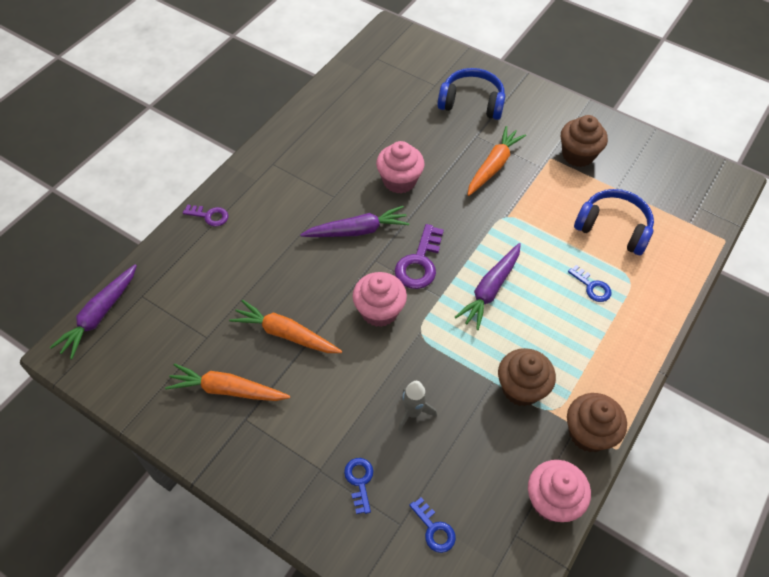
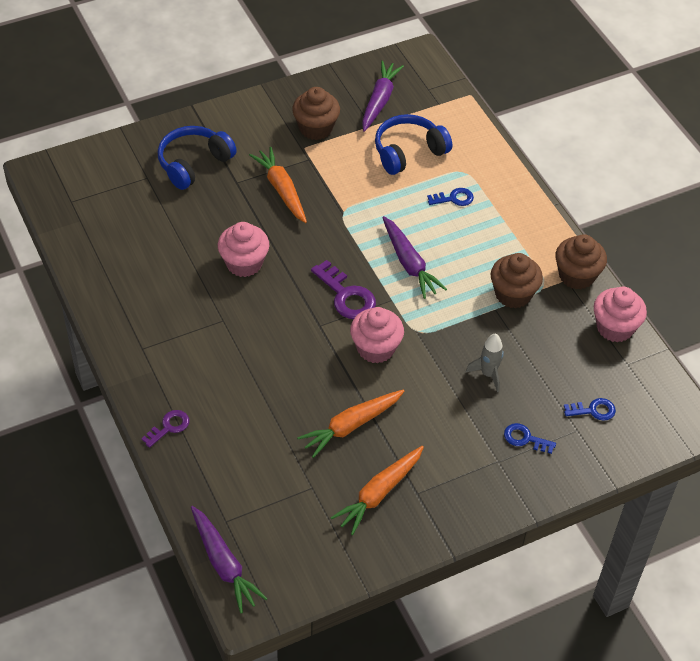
camera: 60 degrees left, 5 degrees down
purple carrot [300,206,409,237] -> purple carrot moved to [362,61,404,132]

